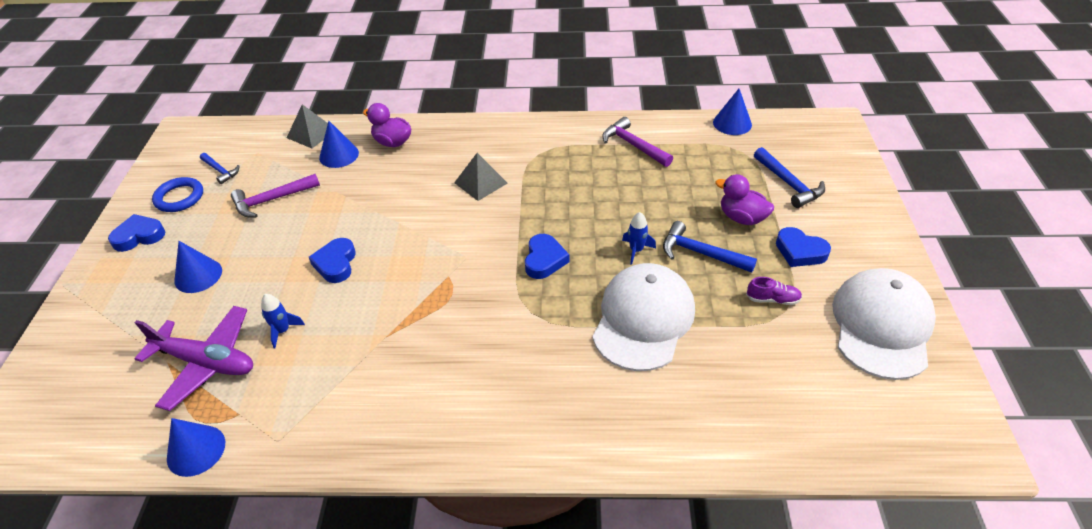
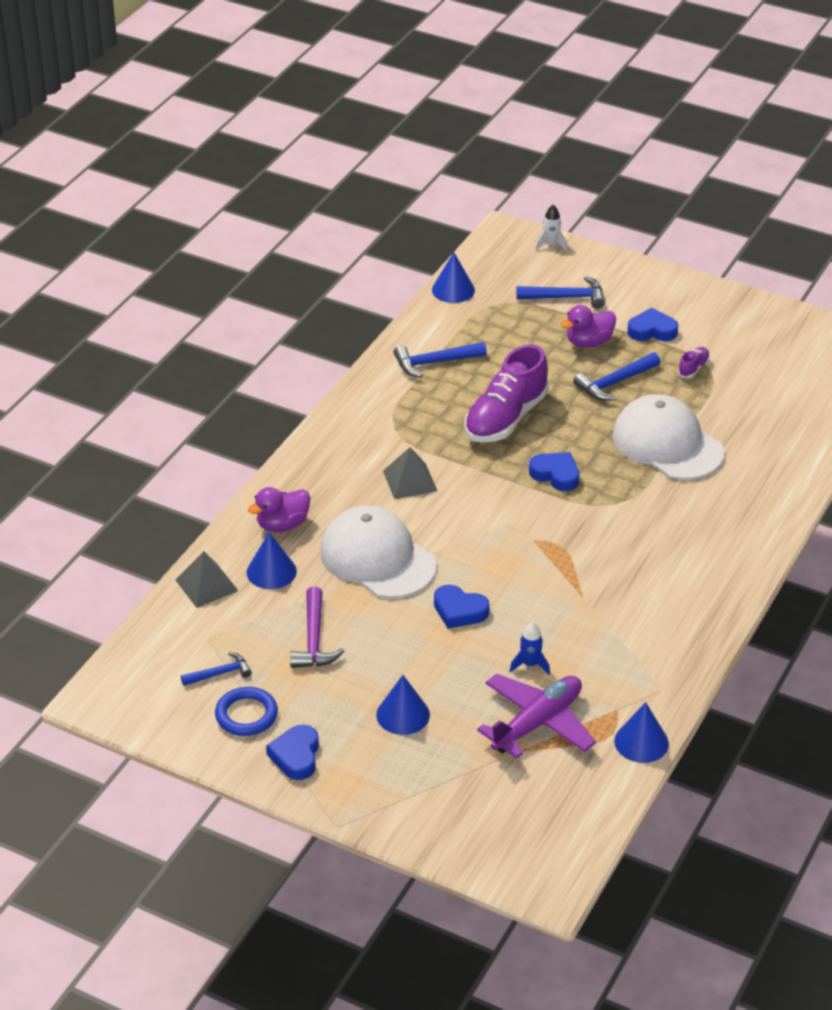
camera: 65 degrees left, 5 degrees down
purple hammer [602,117,673,167] -> blue hammer [393,342,487,378]
blue rocket [622,212,656,265] -> none
blue heart [776,227,831,267] -> blue heart turned 150 degrees counterclockwise [627,308,678,341]
white cap [832,268,936,380] -> white cap moved to [320,505,437,599]
none -> purple shoe [464,345,549,443]
none -> white rocket [535,205,568,250]

